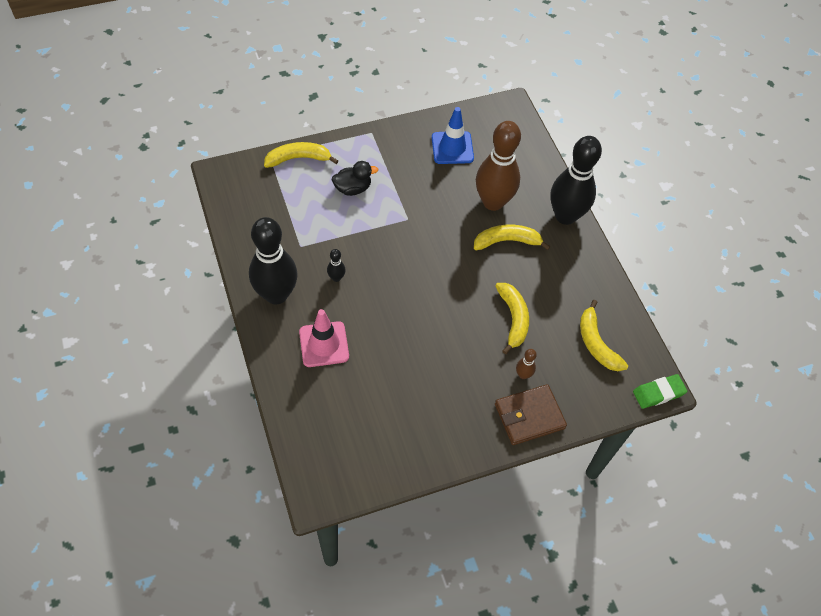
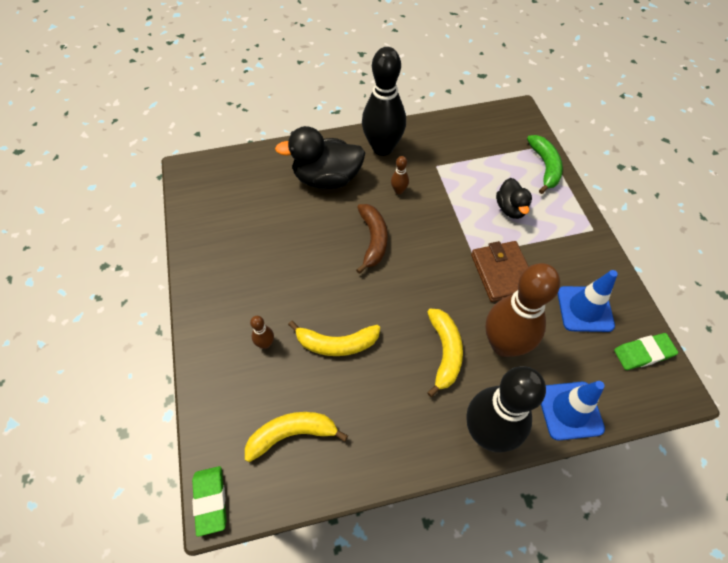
camera: 100 degrees right, 0 degrees up
yellow banana [264,142,338,168] -> green banana [527,135,563,194]
pink traffic cone [299,309,349,367] -> black duck [275,126,365,189]
black bowling pin [327,249,346,282] -> brown bowling pin [391,156,409,194]
brown wallet [495,384,567,445] -> brown wallet moved to [471,241,529,302]
none -> brown banana [356,204,388,274]
none -> blue traffic cone [541,381,605,441]
none -> green eraser [614,333,678,370]

